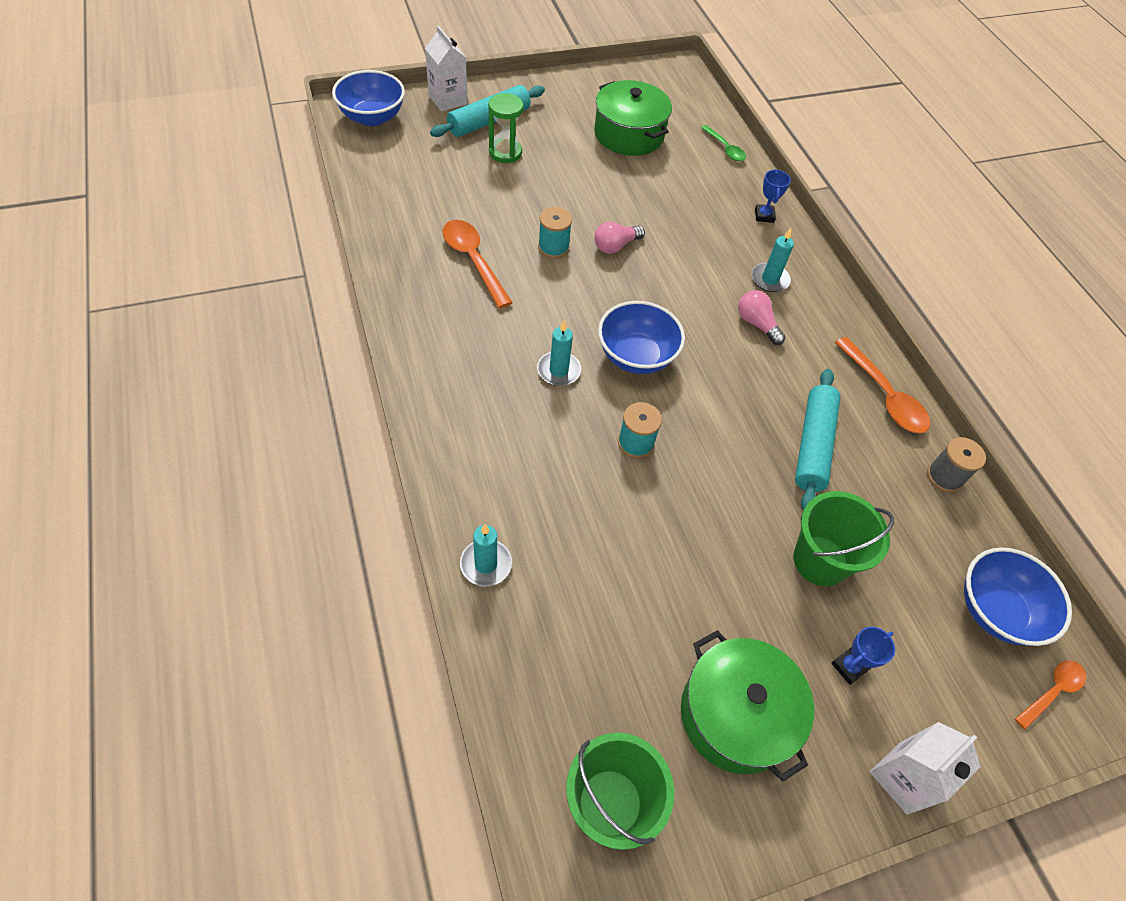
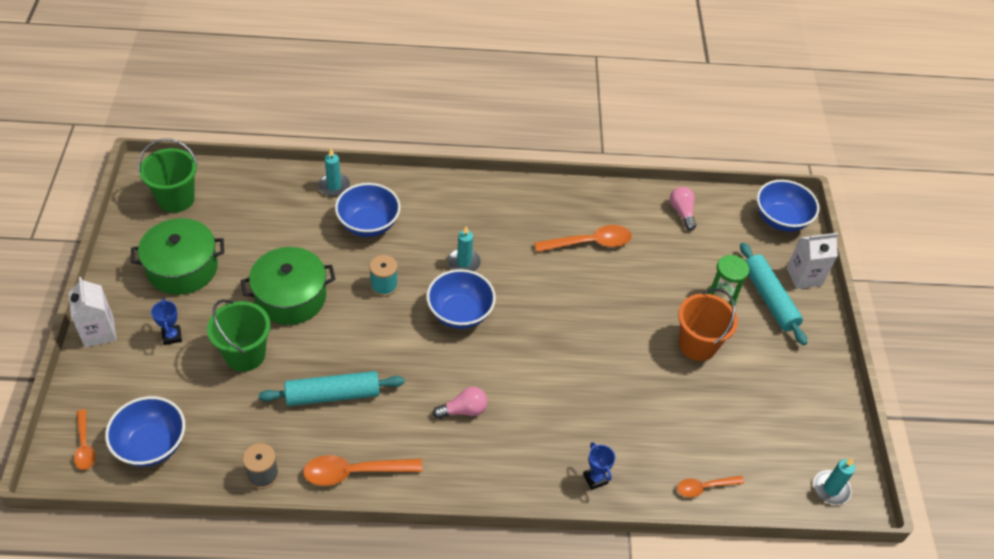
camera: 110 degrees right, 5 degrees down
turquoise spool [538,207,572,259] -> none
green pot [594,80,672,156] -> green pot moved to [241,247,335,325]
pink light bulb [594,221,645,254] -> pink light bulb moved to [670,187,696,231]
green spoon [701,125,746,161] -> orange spoon [677,476,744,497]
turquoise candle [752,228,794,292] -> turquoise candle moved to [813,458,855,505]
blue trophy [755,169,791,223] -> blue trophy turned 45 degrees clockwise [583,442,615,490]
turquoise rolling pin [795,369,840,510] -> turquoise rolling pin turned 45 degrees counterclockwise [259,371,405,406]
none -> blue bowl [335,183,401,237]
none -> orange bucket [678,288,738,361]

